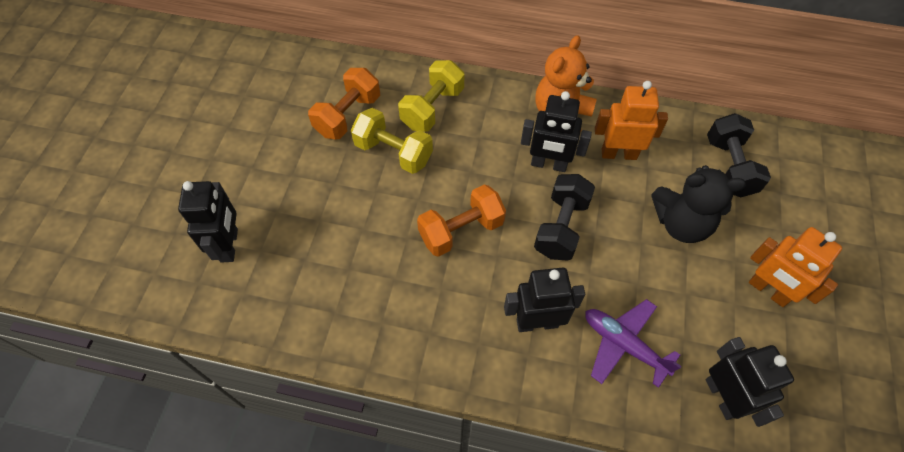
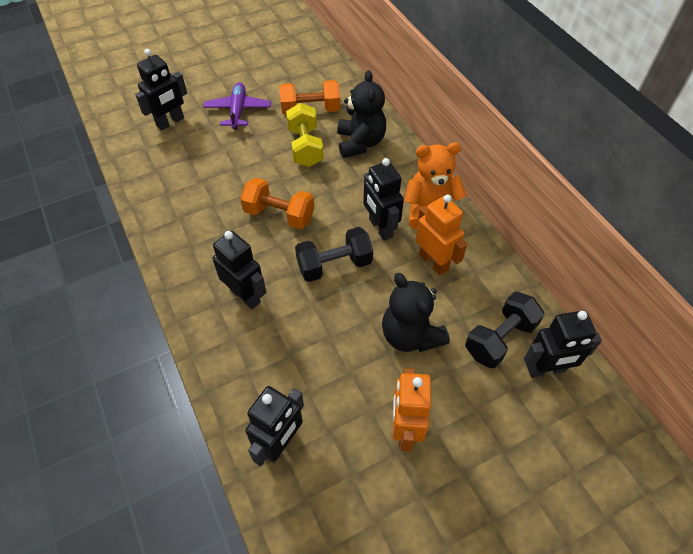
camera: 50 degrees right, 5 degrees down
yellow dumbbell [398,60,464,132] -> black teddy bear [337,70,386,158]
purple plane [585,299,682,388] -> purple plane moved to [203,82,271,129]
none -> black robot [524,310,602,378]

